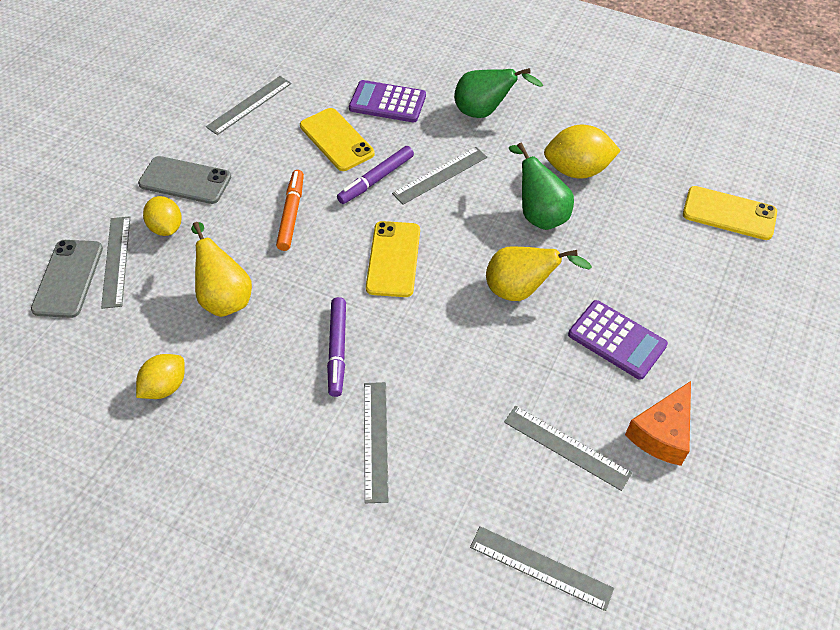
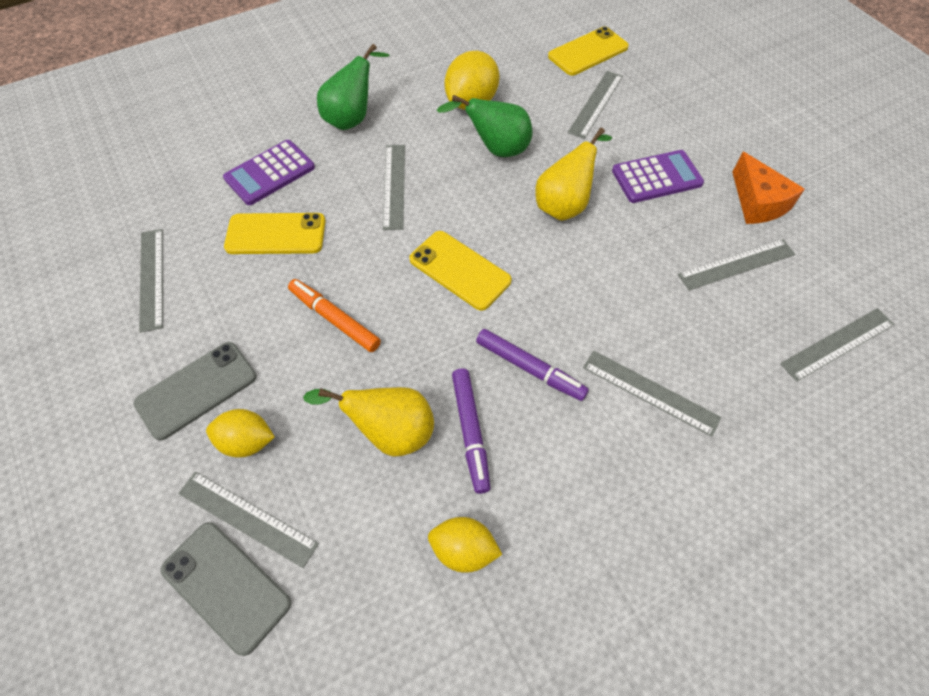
camera: 55 degrees left, 5 degrees up
yellow lemon [136,354,185,399] -> yellow lemon turned 60 degrees counterclockwise [428,517,502,573]
purple marker [337,146,414,204] -> purple marker moved to [452,369,490,494]
none -> grey ruler [568,71,623,139]

